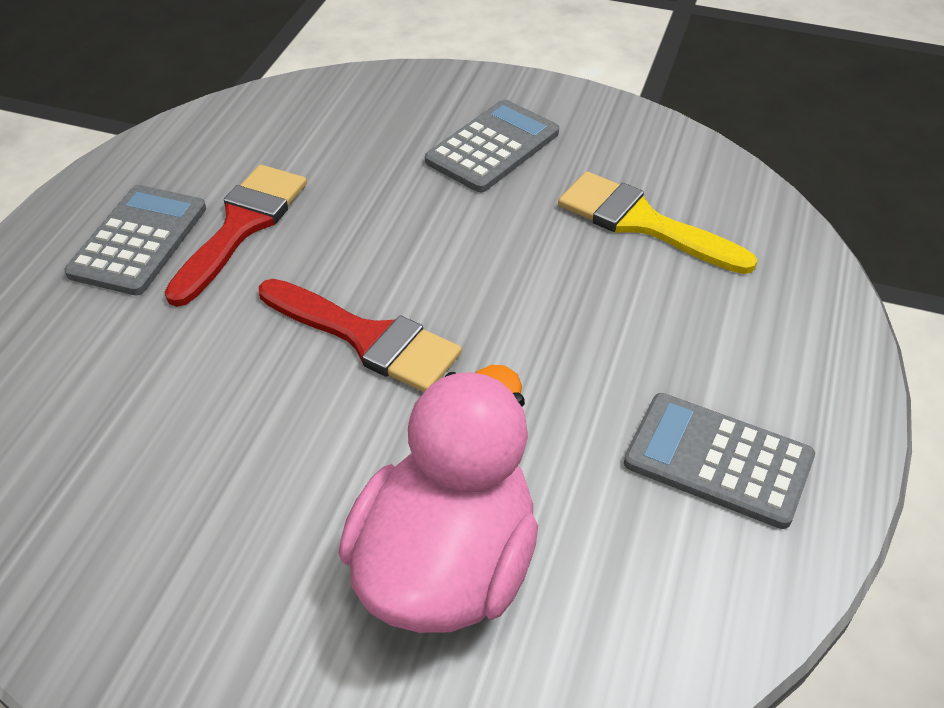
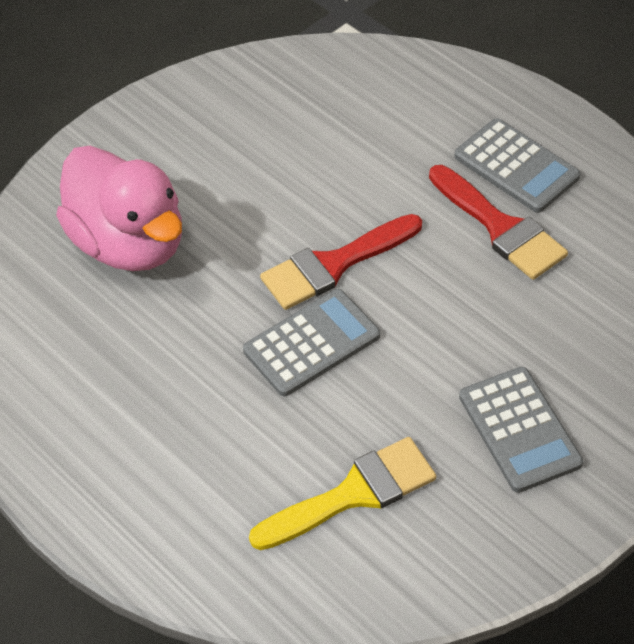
camera: 120 degrees right, 5 degrees up
grey calculator [624,393,815,529] -> grey calculator moved to [243,289,380,396]

